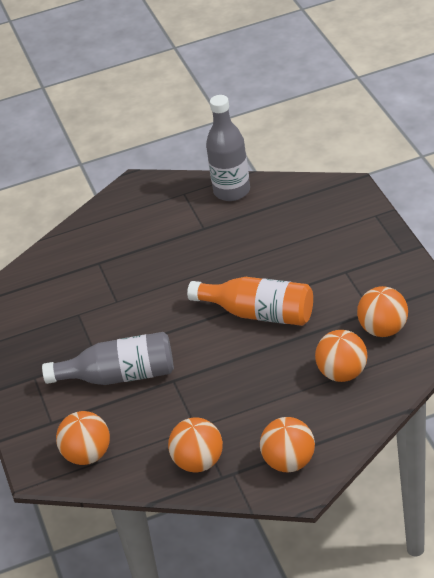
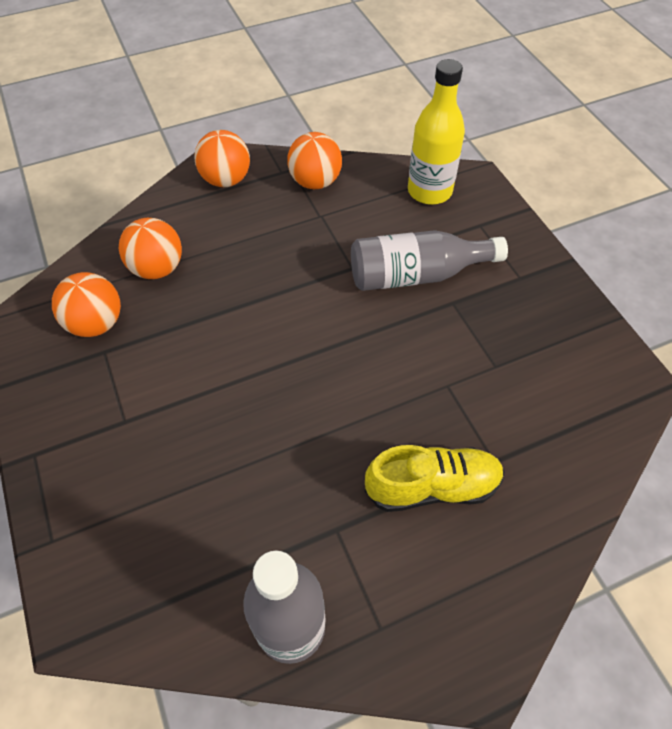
camera: 170 degrees right, 15 degrees up
orange ball [56,411,110,465] -> yellow bottle [408,59,465,205]
orange bottle [187,277,313,326] -> none
none -> yellow shoe [365,445,504,512]

